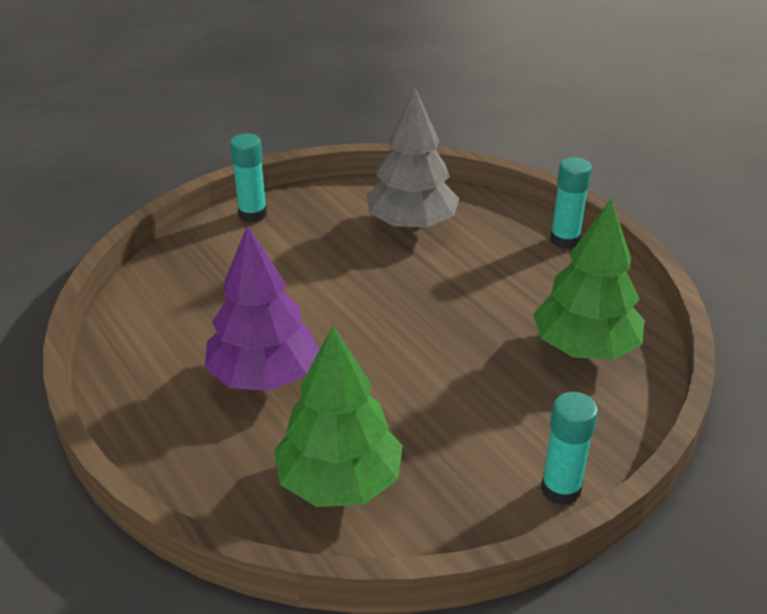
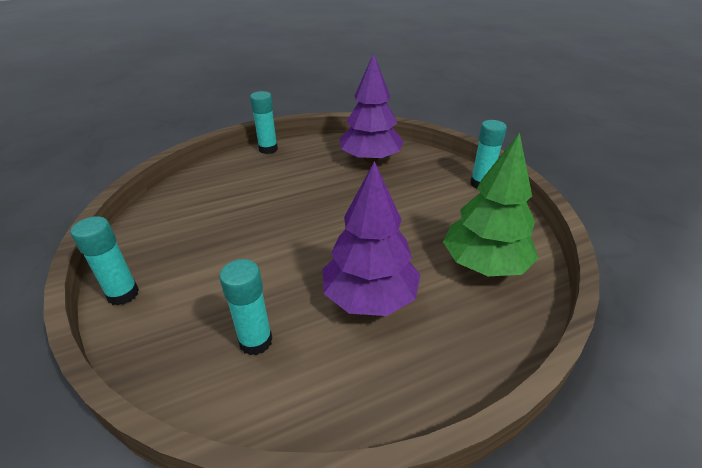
camera: 80 degrees left, 0 degrees up
grey tree [366,87,459,230] -> none
green tree [533,198,644,360] -> purple tree [340,53,404,163]
none -> turquoise glue stick [219,259,273,355]

